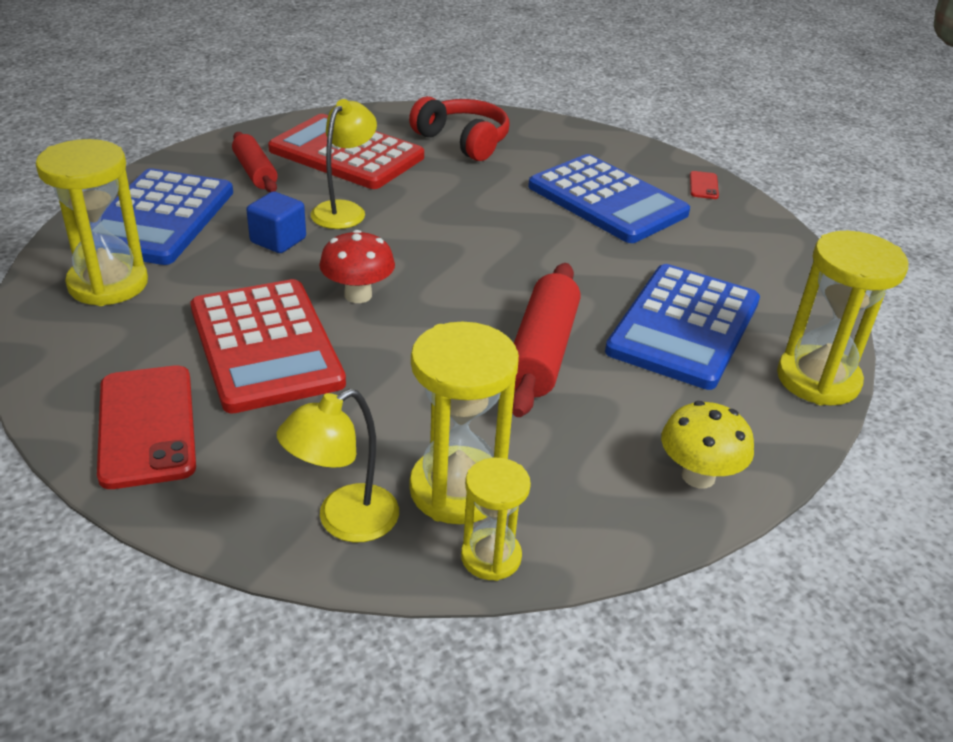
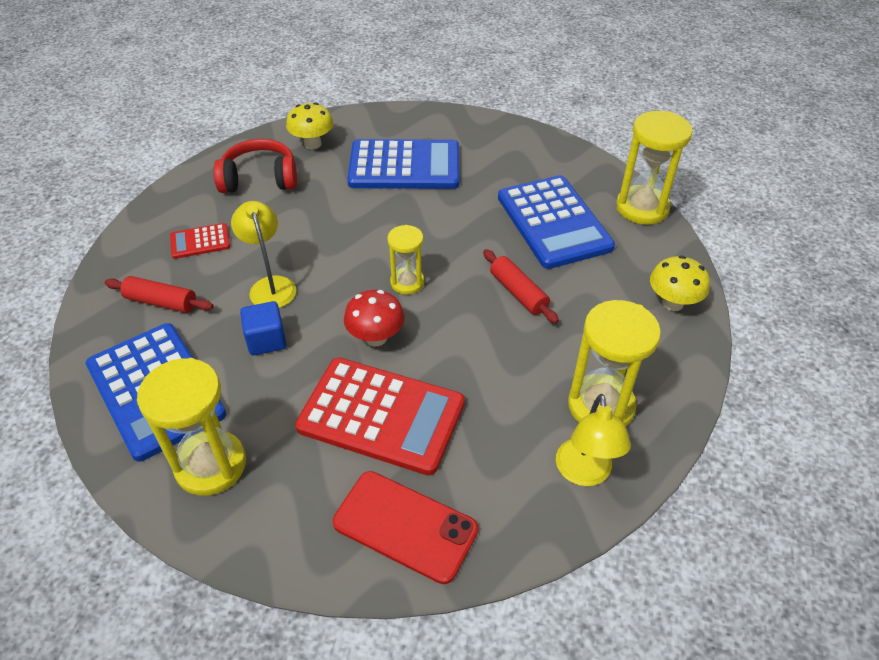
camera: 45 degrees left, 10 degrees up
red calculator [268,114,424,189] -> red calculator [170,223,230,259], size x0.47
yellow hourglass [461,458,531,581] -> yellow hourglass moved to [387,225,424,295]
red rolling pin [512,263,580,417] -> red rolling pin [483,249,559,324], size x0.65
red phone [690,171,719,199] -> none
none -> yellow mushroom [286,102,334,149]

